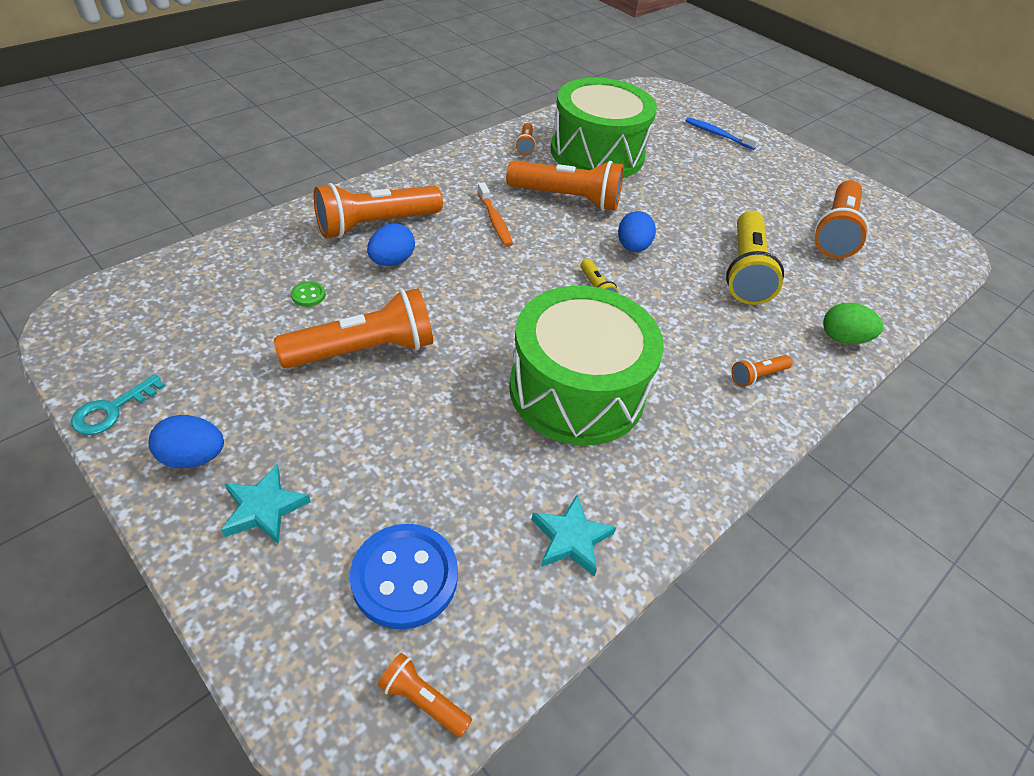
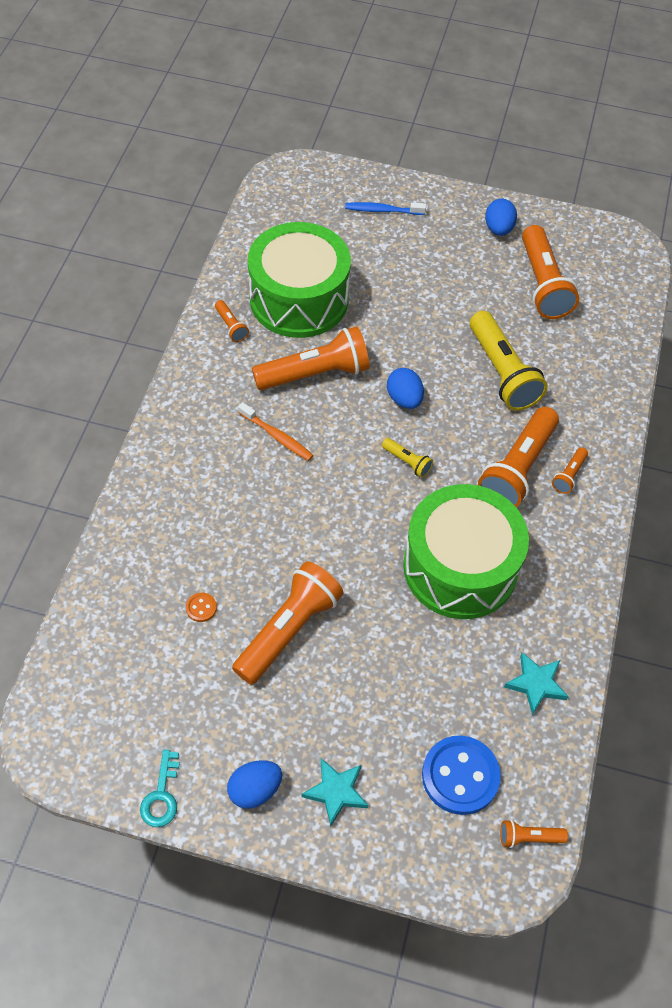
camera: 30 degrees left, 10 degrees up
green button [291,282,325,307] -> orange button [186,593,217,622]
orange flashlight [314,183,443,238] -> orange flashlight moved to [478,407,559,508]
blue egg [367,223,415,266] -> blue egg moved to [485,199,517,236]
green egg [823,303,883,344] -> none

